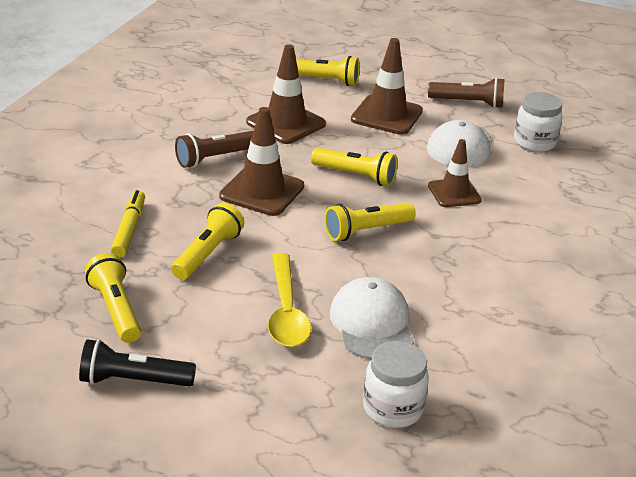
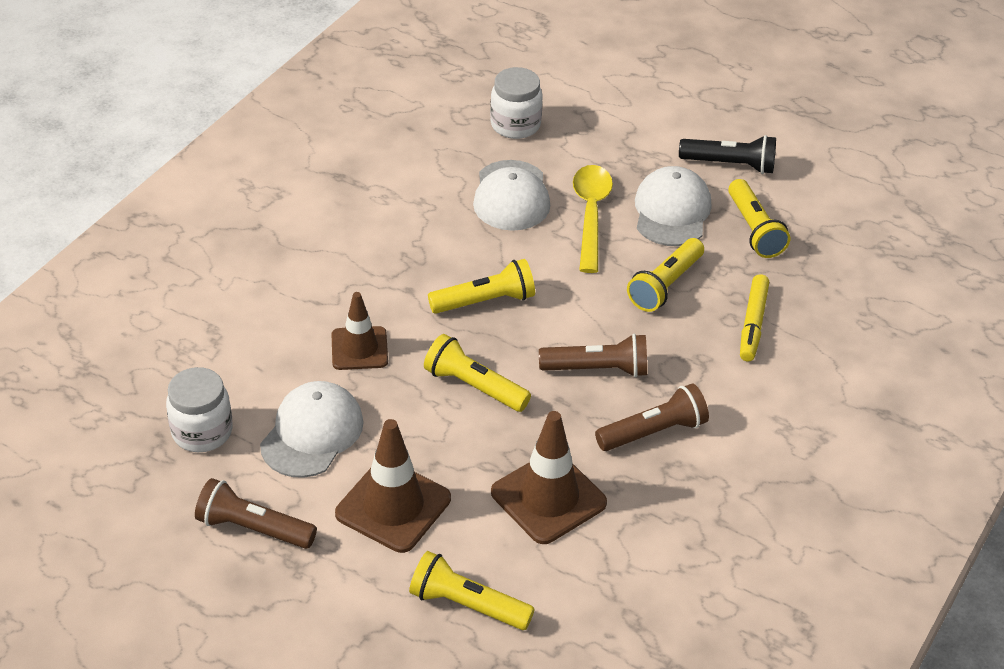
camera: 170 degrees left, 10 degrees up
brown traffic cone [219,107,304,216] -> brown flashlight [539,334,647,377]
none -> white cap [635,166,712,246]

